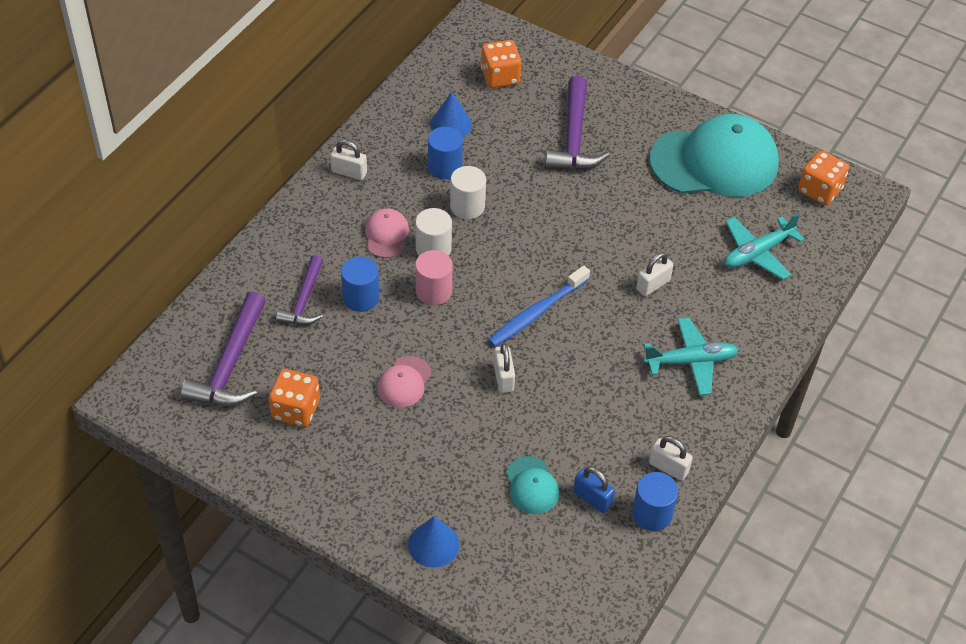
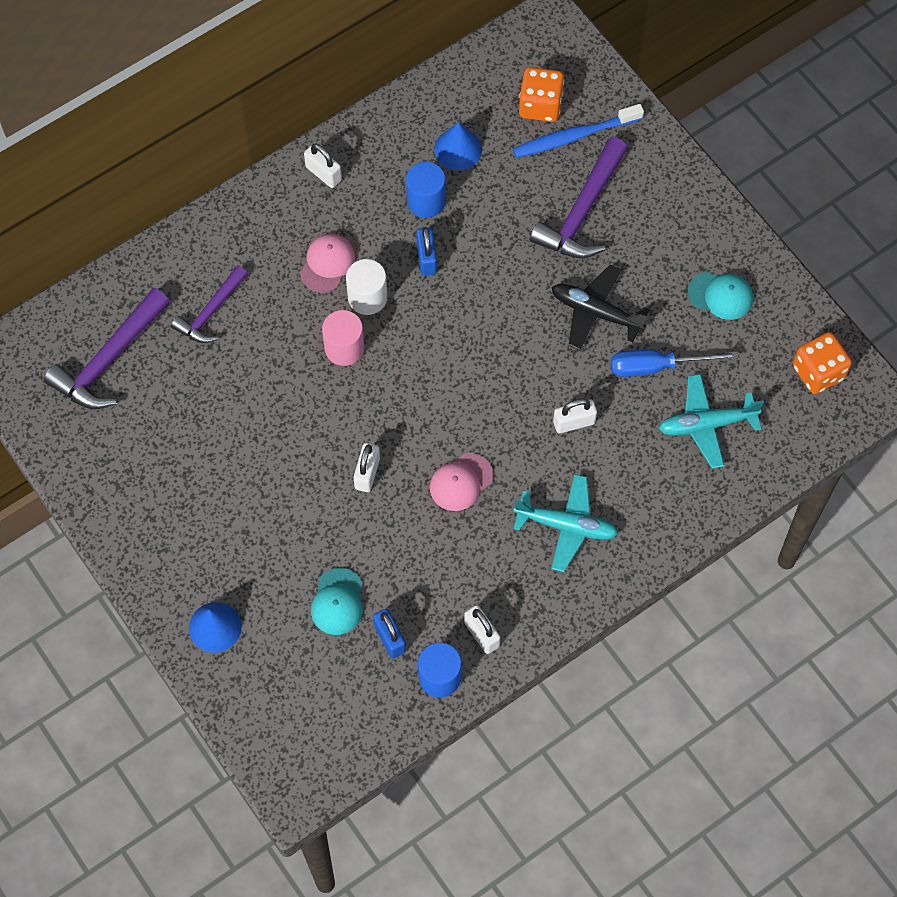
camera: 25 degrees right, 15 degrees up
orange dice [269,369,320,427] -> none
blue cylinder [341,256,379,312] -> none
pink cap [377,356,432,408] -> pink cap moved to [430,453,494,511]
white cylinder [450,166,486,219] -> blue padlock [416,227,437,276]
blue toothbrush [488,266,590,347] -> blue toothbrush moved to [513,104,644,158]
turquoise cap [649,114,779,197] -> turquoise cap [688,272,753,320], size x0.44
none -> black plane [552,265,650,350]
none -> blue screwdriver [611,350,739,377]

